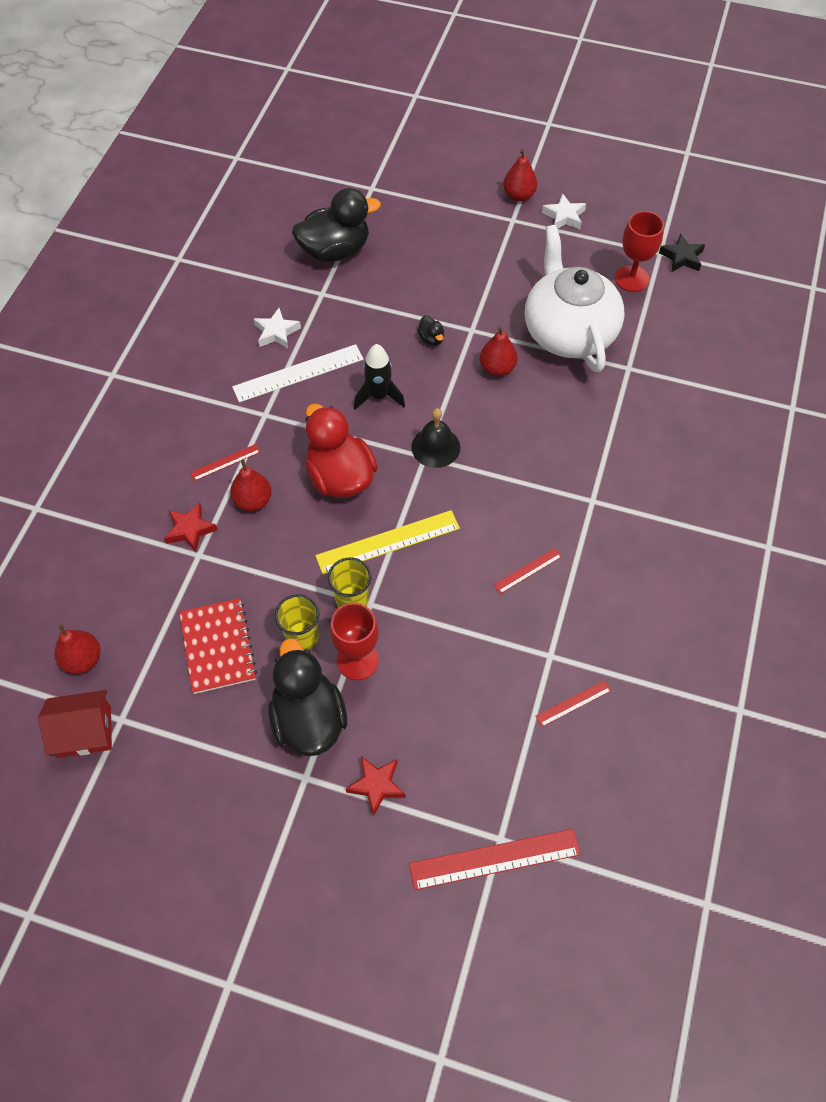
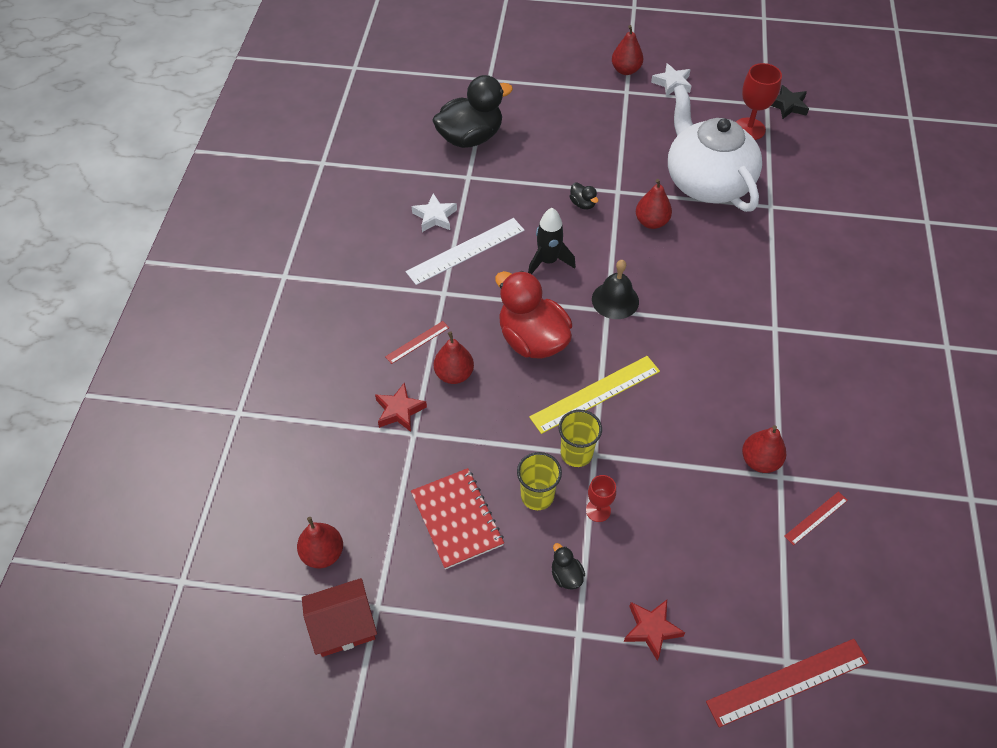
camera: 10 degrees left, 5 degrees down
black duck [268,638,347,756] -> black duck [552,543,585,589], size x0.41
red goblet [330,603,379,680] -> red goblet [586,475,616,522], size x0.59
red ruler [494,548,562,594] -> none
none -> red pear [742,425,786,473]

